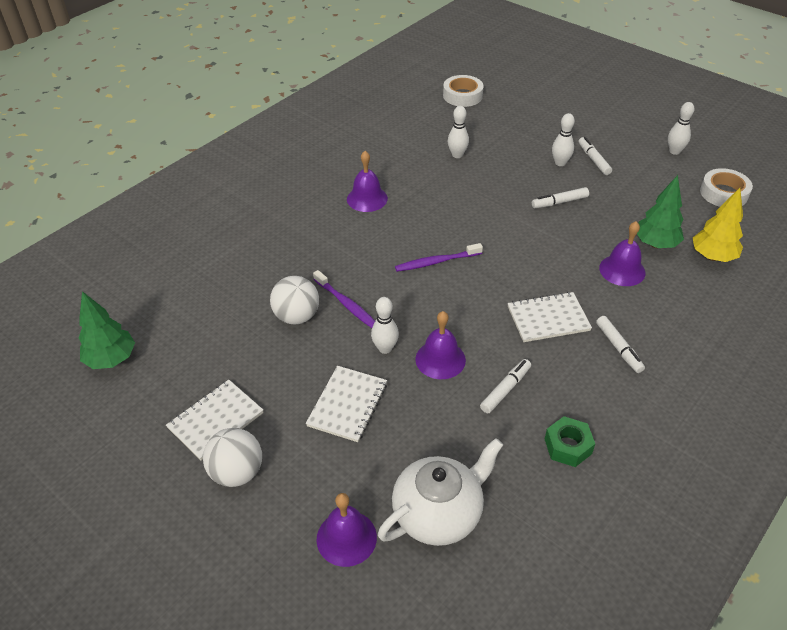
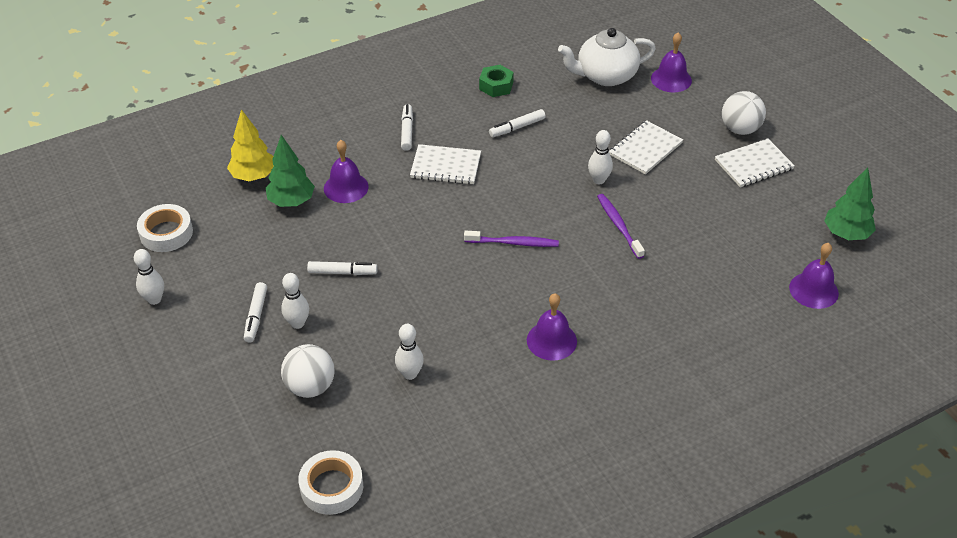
camera: 160 degrees left, 0 degrees up
white ball [270,276,319,325] -> white ball moved to [281,344,335,398]
purple bell [415,311,466,379] -> purple bell moved to [789,243,839,309]

